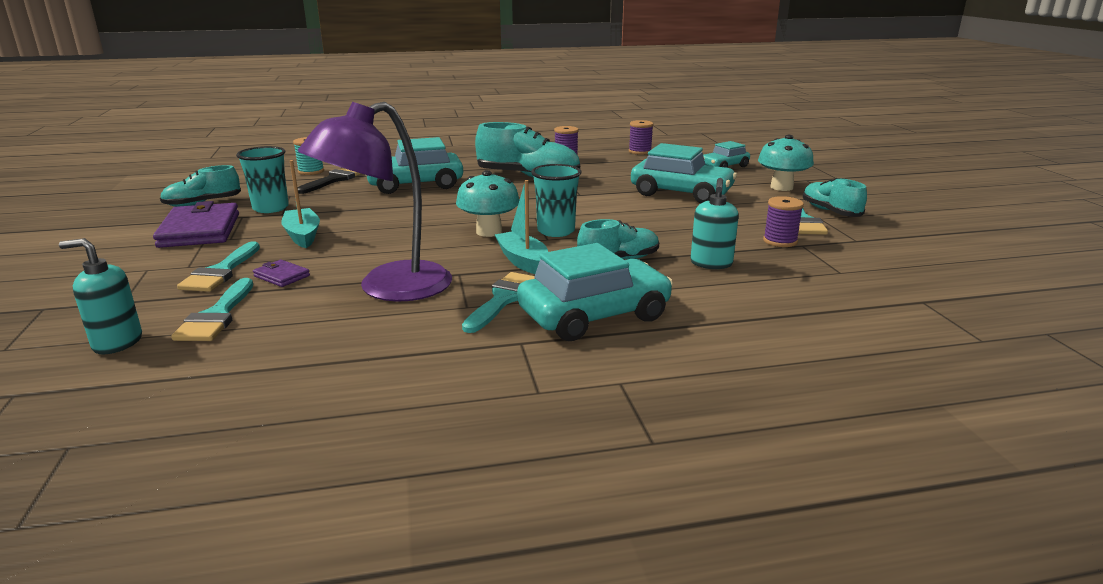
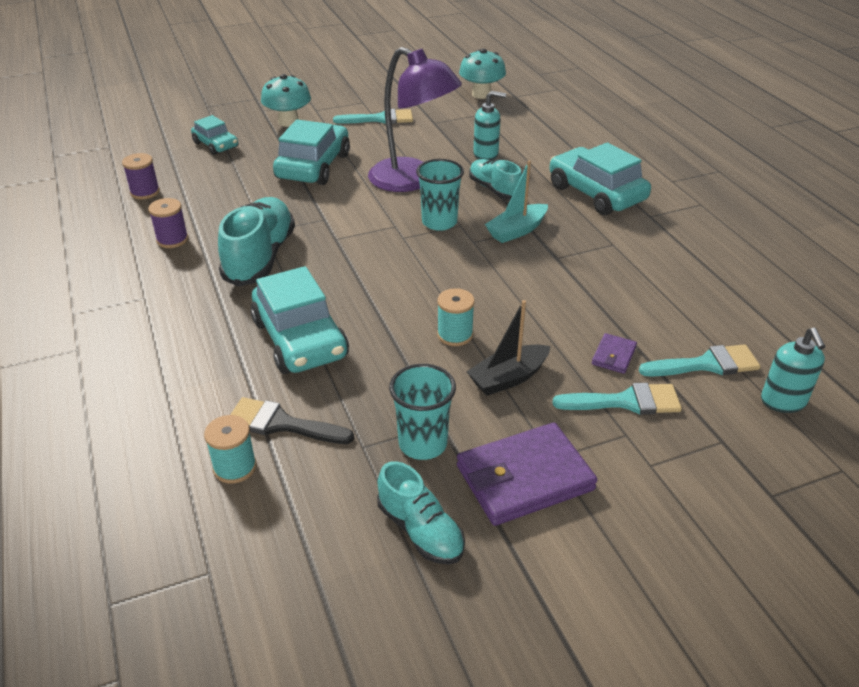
camera: 100 degrees left, 15 degrees up
turquoise boat [281,160,320,248] -> black boat [466,300,550,396]
purple lamp [298,102,452,302] -> purple lamp moved to [368,47,462,192]
turquoise mushroom [456,170,519,237] -> turquoise mushroom moved to [459,48,506,99]
turquoise brush [462,272,535,333] -> none
purple spool [763,196,804,247] -> none
turquoise shoe [803,178,867,217] -> none
none -> turquoise spool [437,288,475,346]

